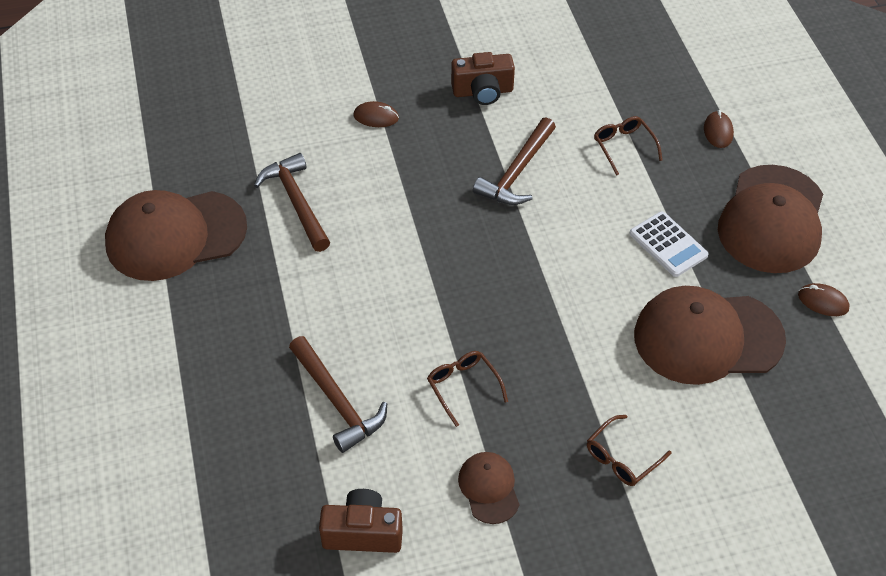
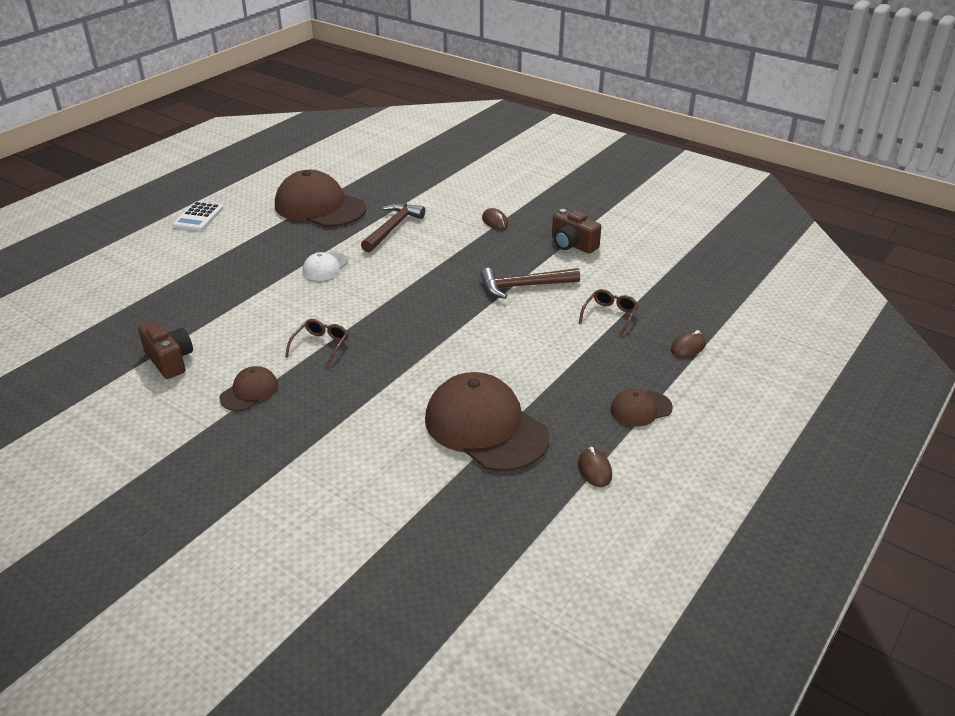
camera: 50 degrees right, 15 degrees down
brown hammer [289,336,387,453] -> none
brown glasses [587,415,671,486] -> none
white calculator [629,211,709,277] -> white calculator moved to [172,201,223,231]
brown cap [718,165,823,273] -> brown cap [610,389,673,427], size x0.48
none -> white cap [303,252,348,281]

